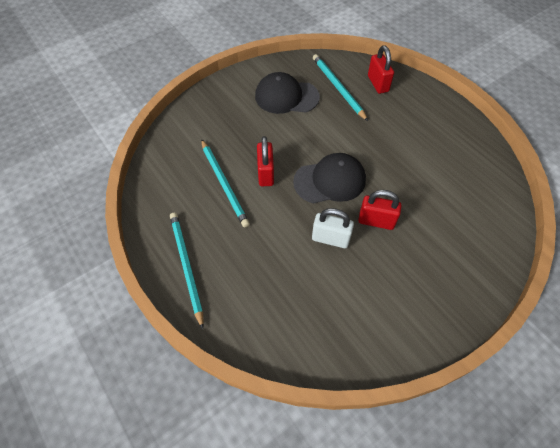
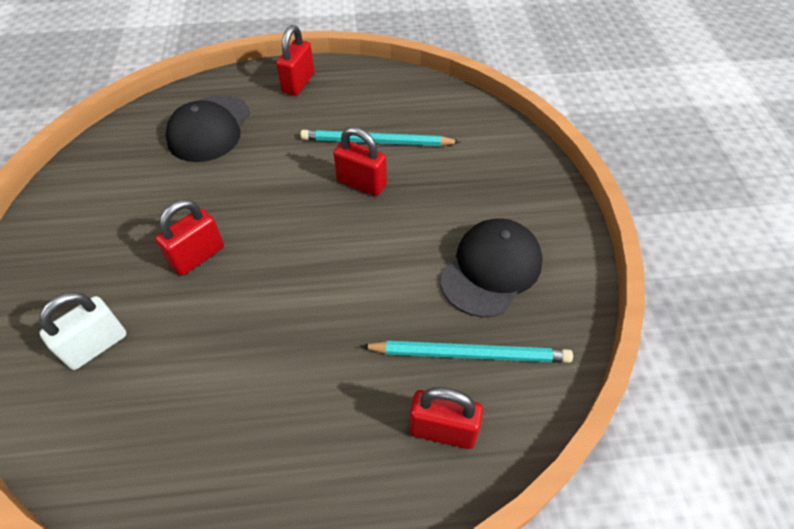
camera: 120 degrees right, 5 degrees down
turquoise pencil [170,212,204,329] -> red padlock [276,25,314,96]
black cap [293,153,366,204] -> black cap moved to [165,95,250,162]
white padlock [312,208,354,248] -> white padlock moved to [39,292,127,370]

